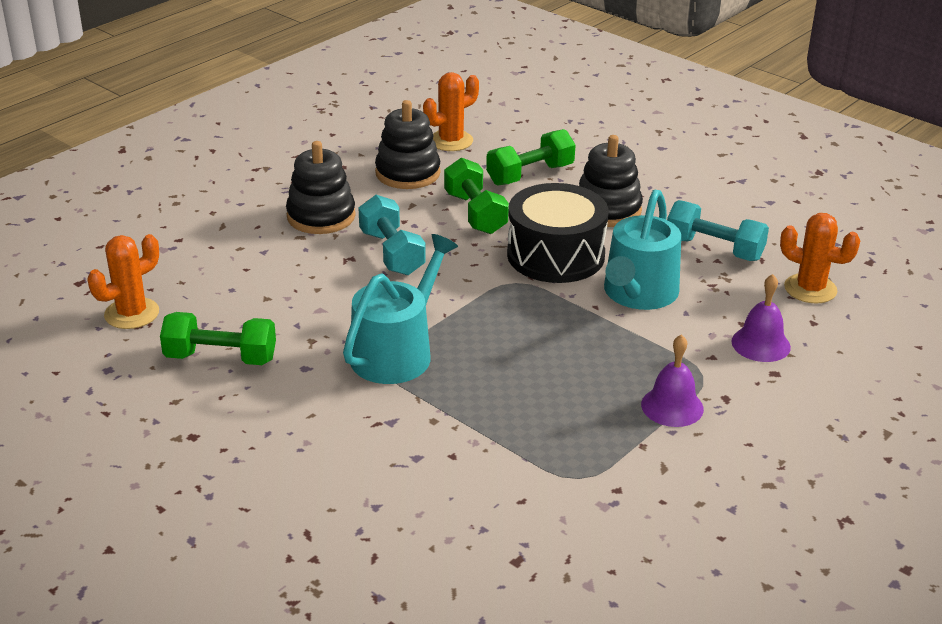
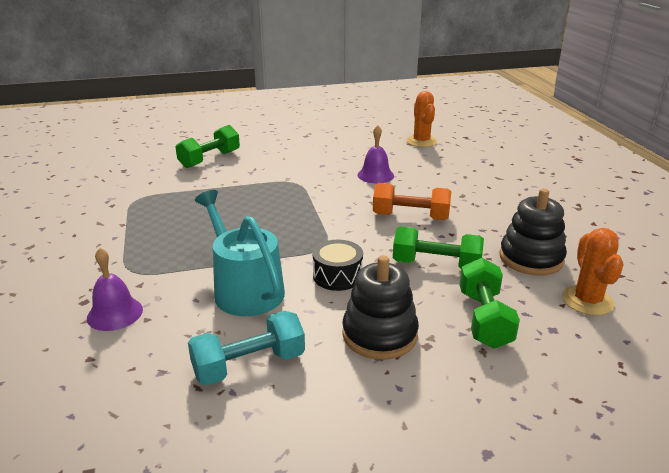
camera: 125 degrees right, 5 degrees down
green dumbbell [160,312,276,365] -> green dumbbell moved to [175,125,240,168]
black stacking toy [286,141,356,234] -> none
turquoise watering can [343,234,458,384] -> none
turquoise dumbbell [358,195,426,275] -> orange dumbbell [373,183,451,220]
black drum [507,183,608,283] -> black drum [313,240,363,291], size x0.55
purple bell [641,334,704,427] -> purple bell moved to [358,125,394,183]
orange cactus [780,213,860,303] -> none

